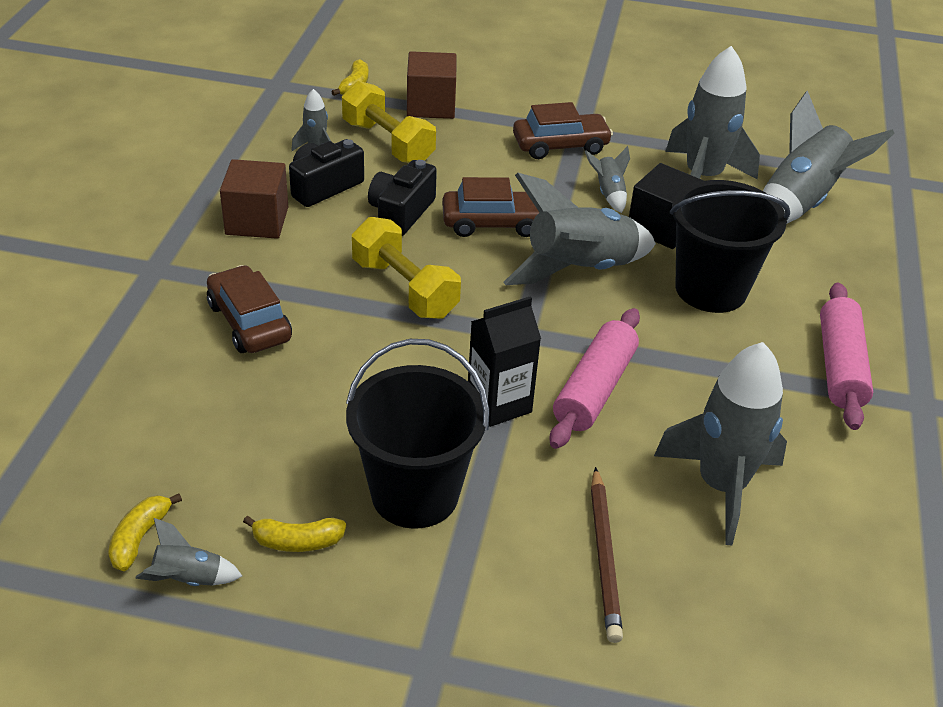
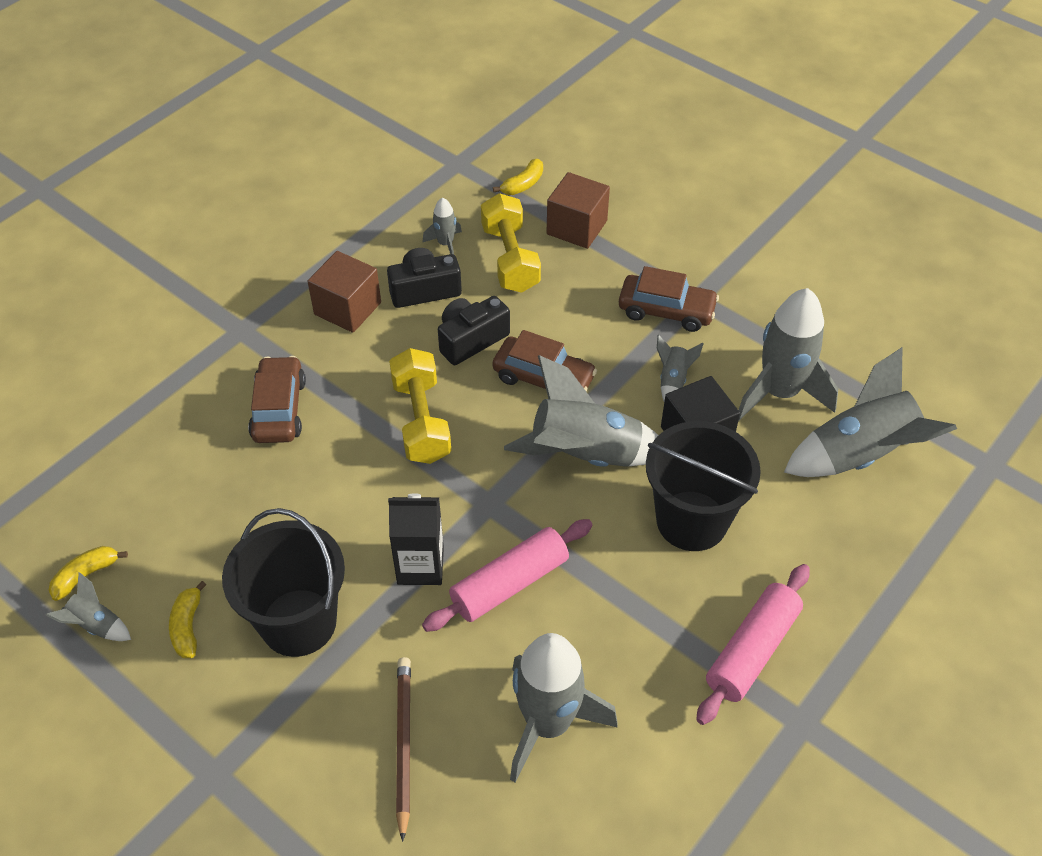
camera: 30 degrees right, 10 degrees up
yellow banana [243,516,346,552] -> yellow banana turned 60 degrees clockwise [169,581,206,658]
brown pencil [591,467,623,643] -> brown pencil turned 150 degrees clockwise [396,657,411,842]

